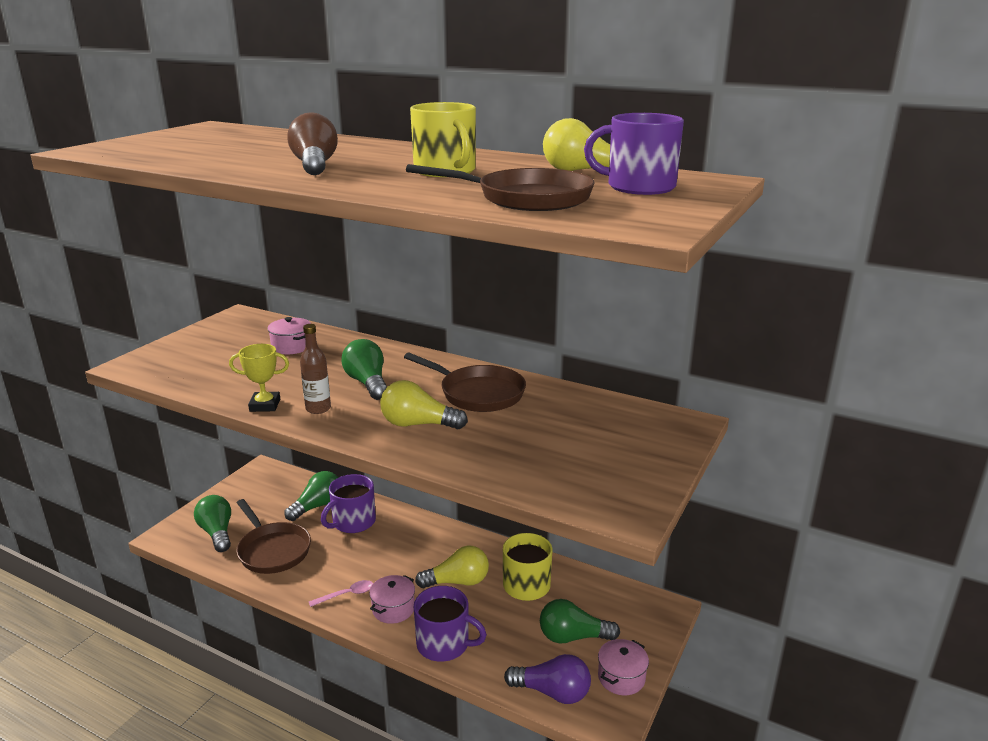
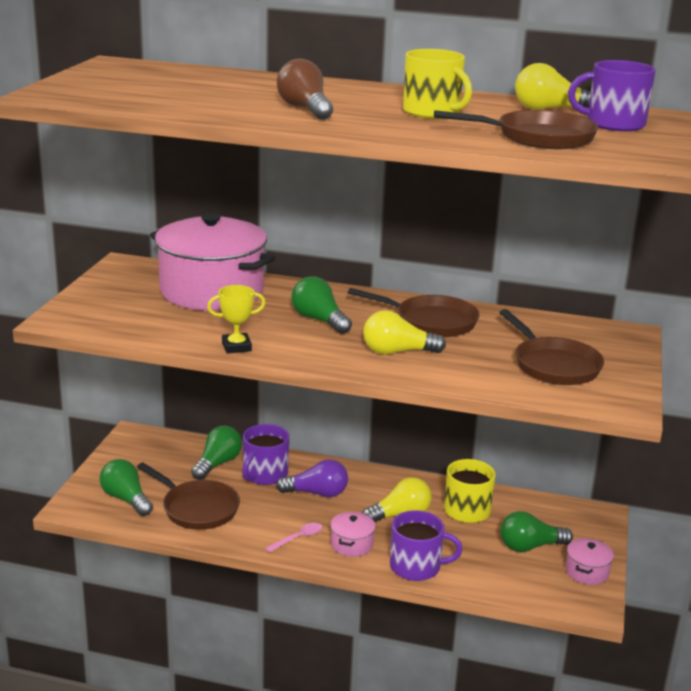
camera: 15 degrees left, 0 degrees up
pink pot [268,317,311,354] -> pink pot [150,213,275,311], size x2.48
brown bottle [300,324,331,414] -> none
purple light bulb [504,654,591,704] -> purple light bulb moved to [276,459,348,497]
none -> brown pan [499,309,604,385]

